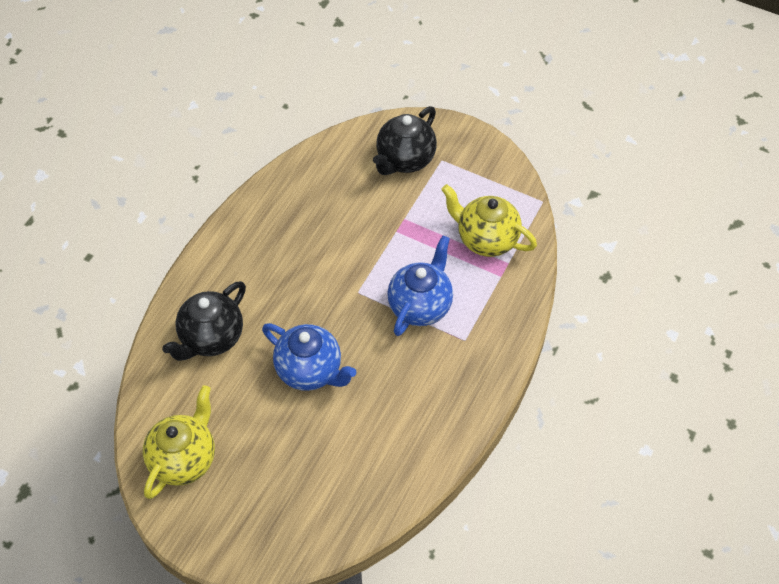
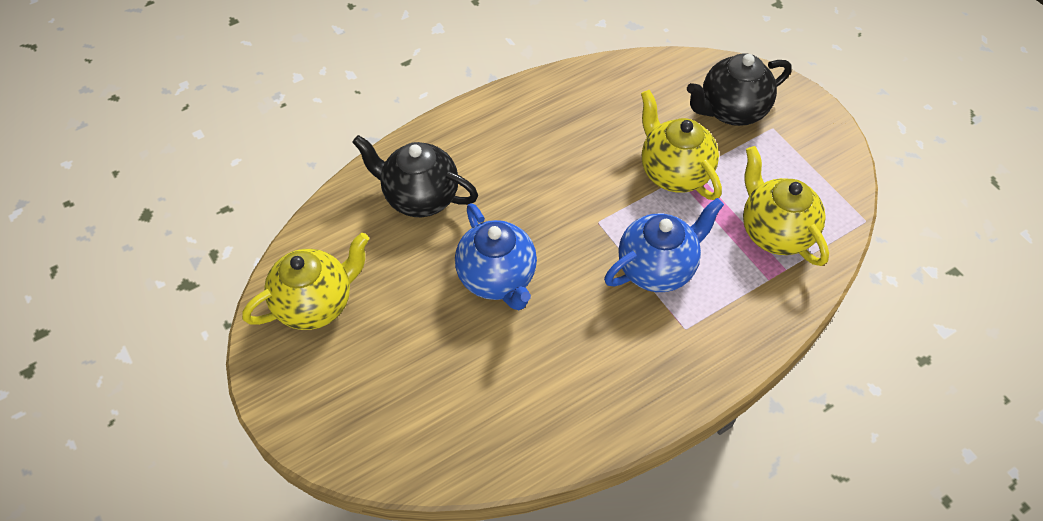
camera: 30 degrees right, 0 degrees up
black teapot [162,281,246,361] -> black teapot turned 45 degrees clockwise [352,135,478,217]
none -> yellow teapot [641,90,722,200]

